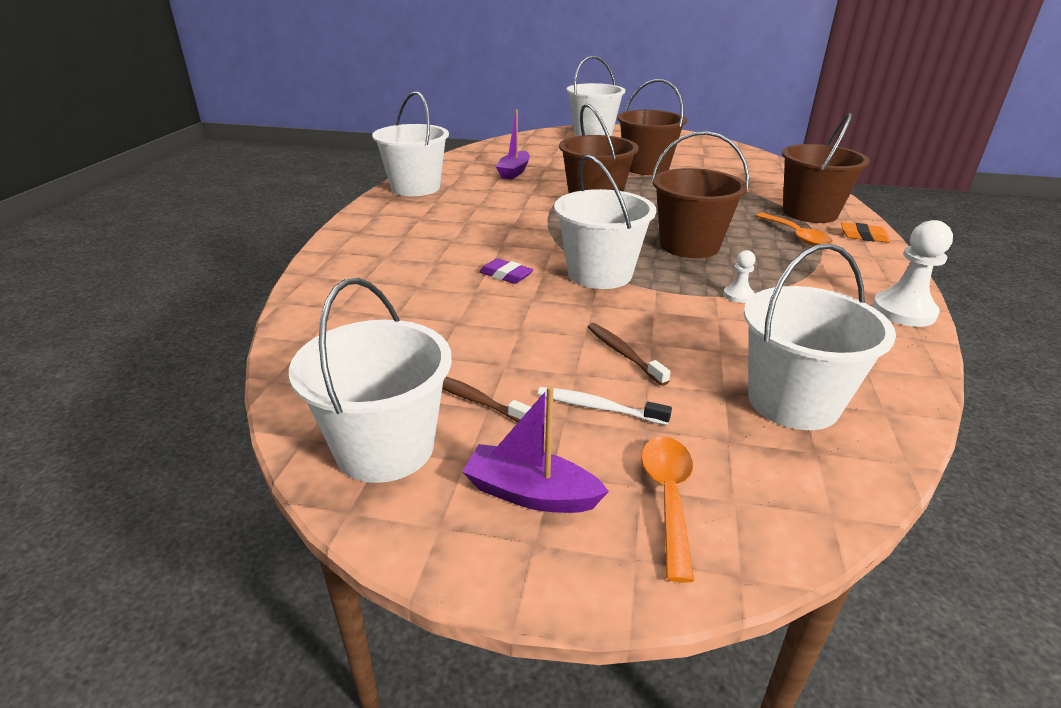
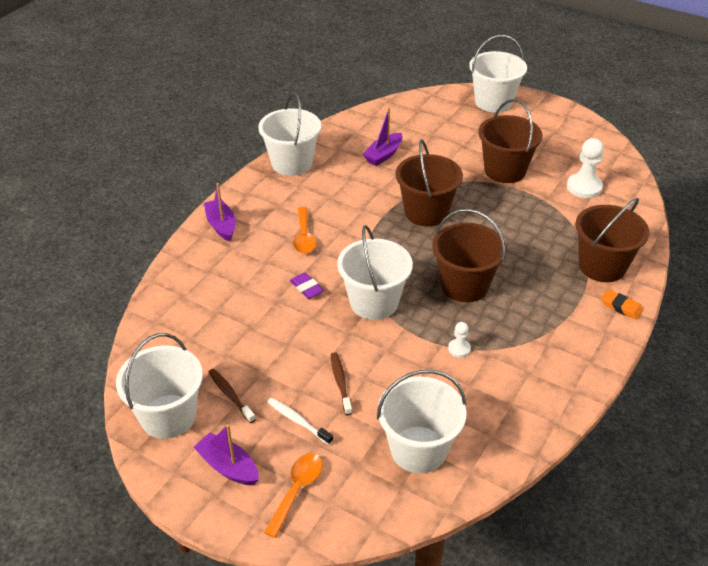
camera: 20 degrees right, 10 degrees up
orange spoon [755,213,833,246] -> orange spoon moved to [293,207,316,254]
white pawn [872,220,953,327] -> white pawn moved to [567,138,604,198]
none -> purple boat [204,183,236,242]

